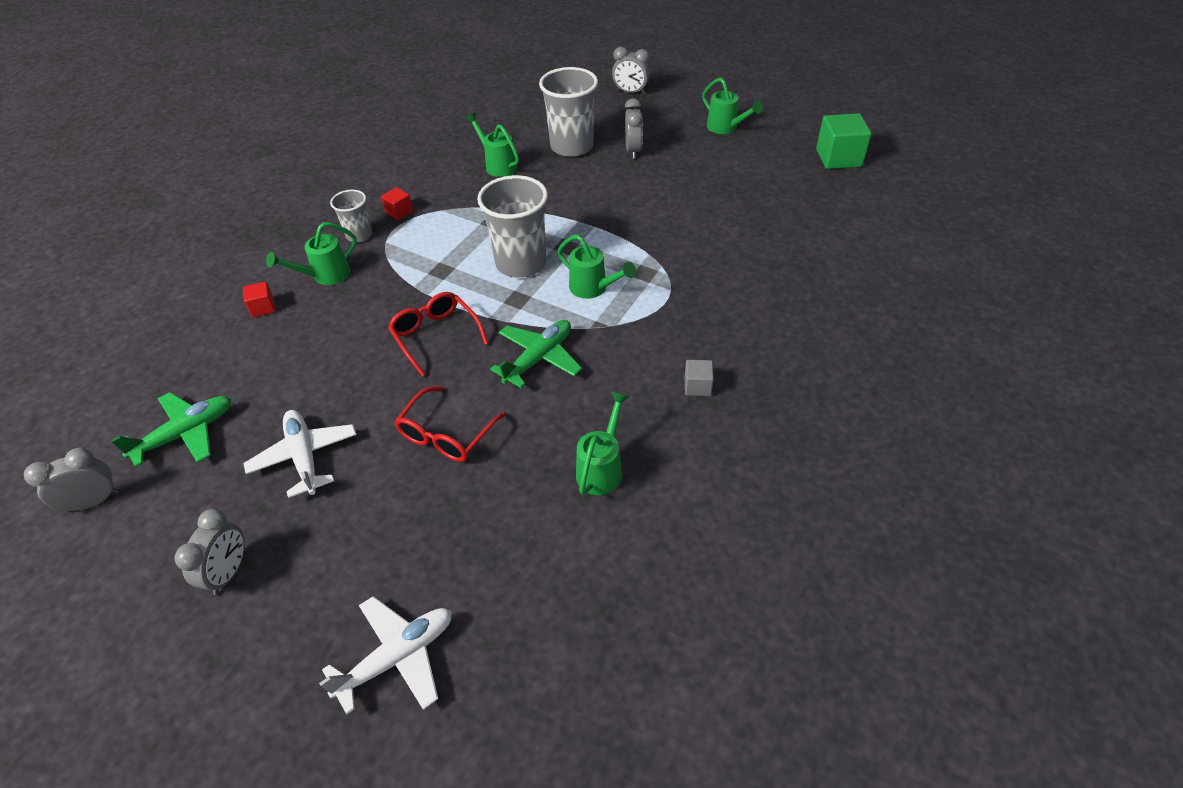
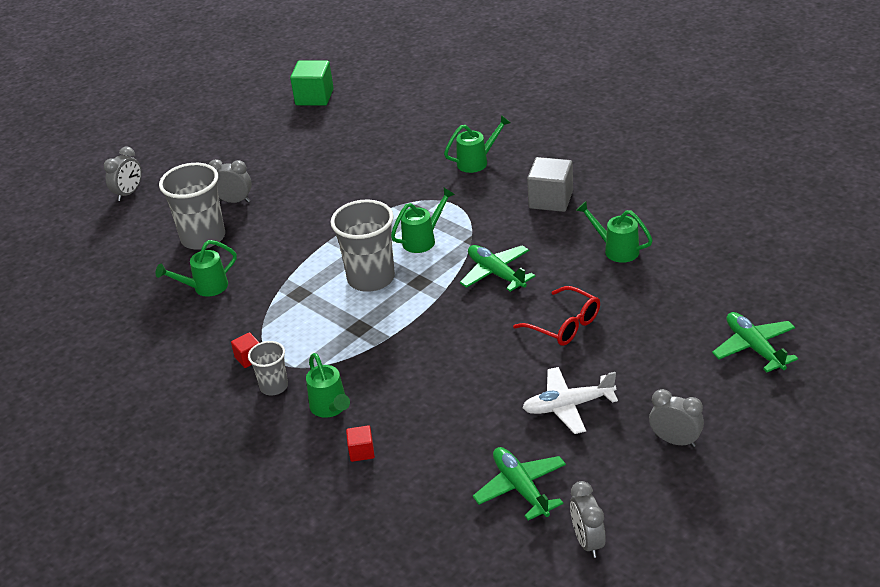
camera: 75 degrees left, 10 degrees down
white plane [319,596,452,714] -> green plane [712,312,798,372]
red glasses [388,292,488,376] -> none
grey cube [685,360,714,396] -> grey cube [527,157,573,212], size x1.94
green watering can [702,78,763,134] -> green watering can moved to [444,115,511,173]

